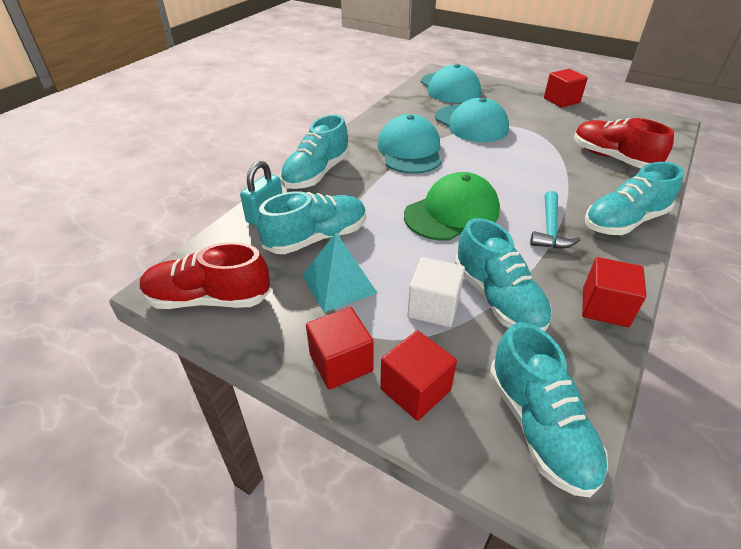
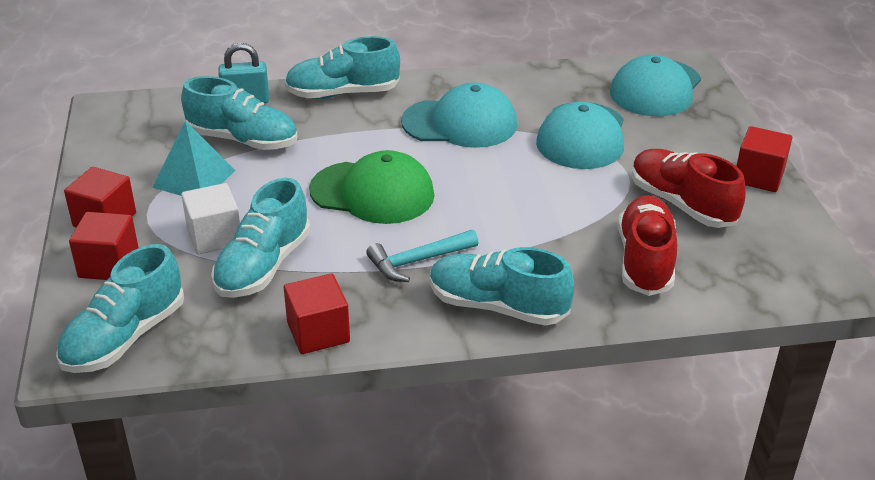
camera: 50 degrees right, 5 degrees down
red shoe [140,242,271,309] -> red shoe moved to [632,149,746,228]
turquoise cap [377,114,442,174] -> turquoise cap turned 45 degrees clockwise [401,82,517,148]

